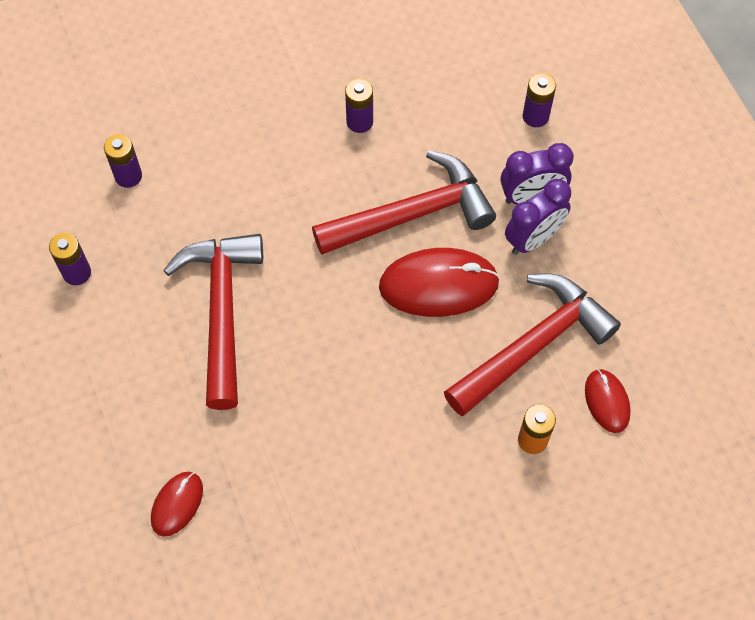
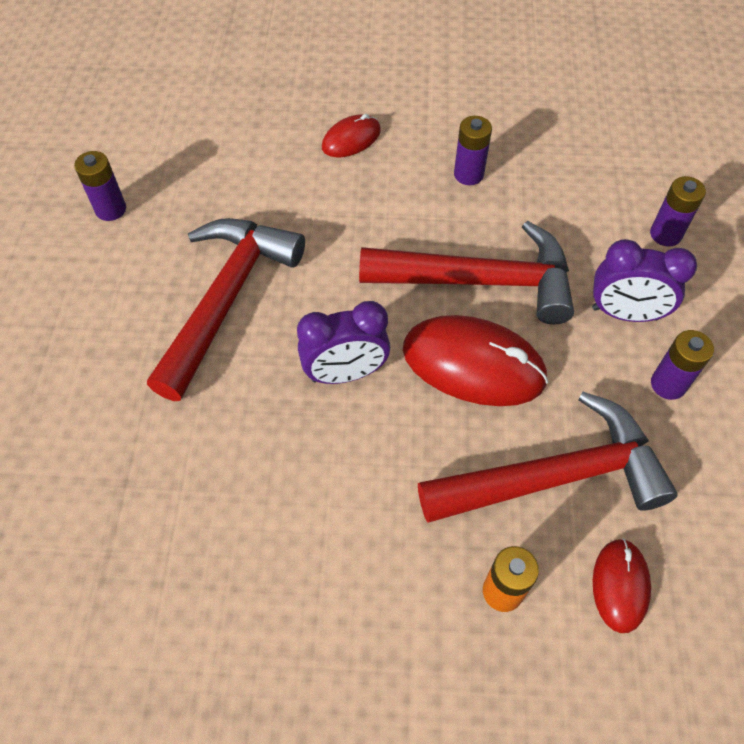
camera: 25 degrees right, 5 degrees down
purple battery [104,134,142,188] -> purple battery moved to [651,330,714,400]
red mouse [151,472,203,537] -> red mouse moved to [322,114,381,157]
purple clock [505,179,571,255] -> purple clock moved to [297,301,390,384]

